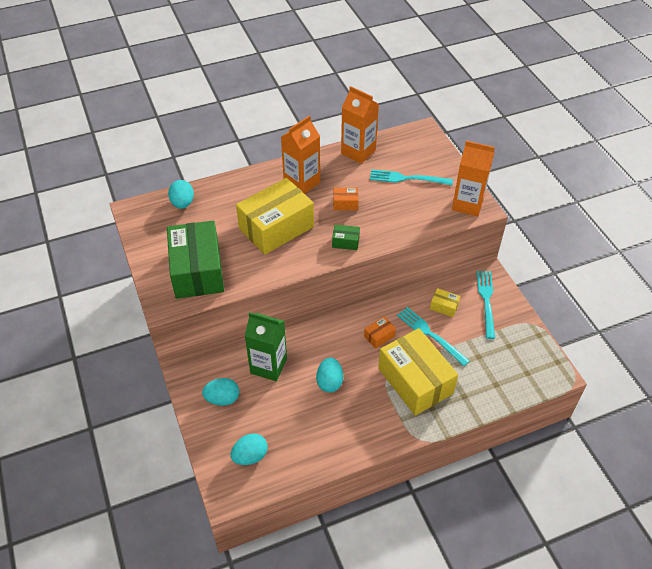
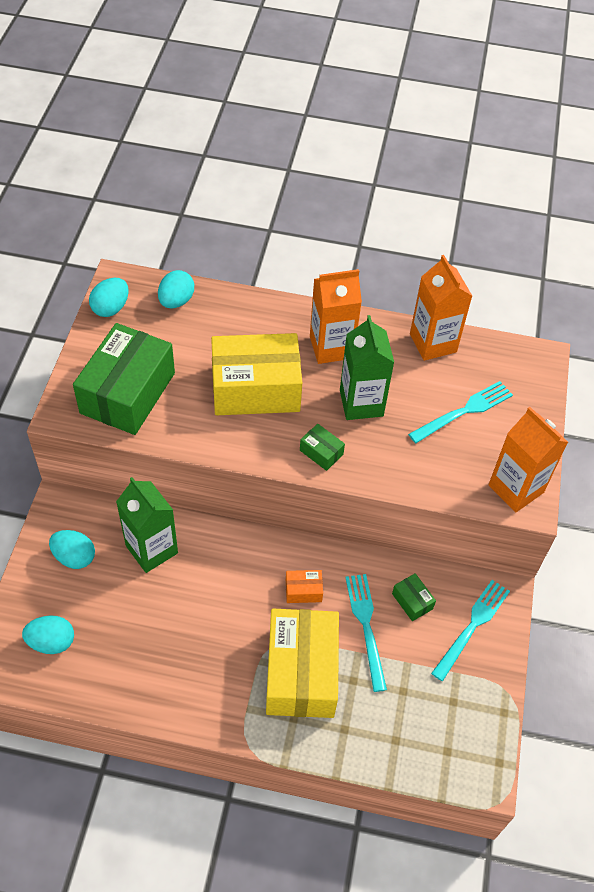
camera: 30 degrees right, 5 degrees up
turquoise egg [316,357,343,392] -> turquoise egg moved to [89,278,129,317]
orange box [333,188,358,210] -> green carton [340,315,394,420]
turquoise fork [370,169,453,185] -> turquoise fork turned 105 degrees clockwise [408,381,513,443]
yellow box [430,288,460,317] -> green box [392,573,436,621]

